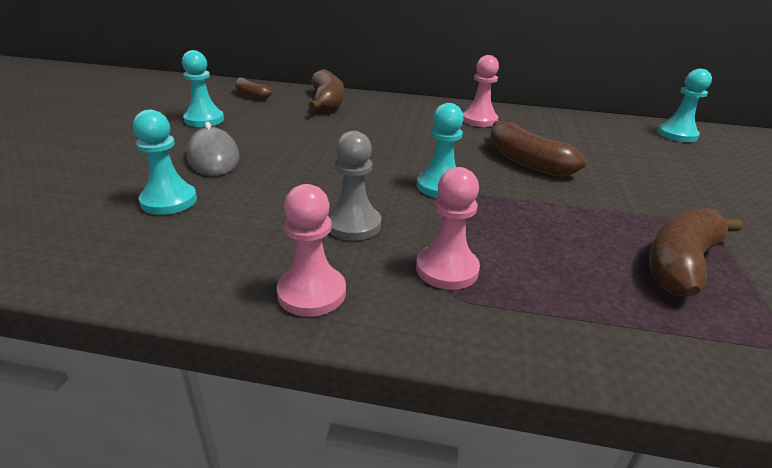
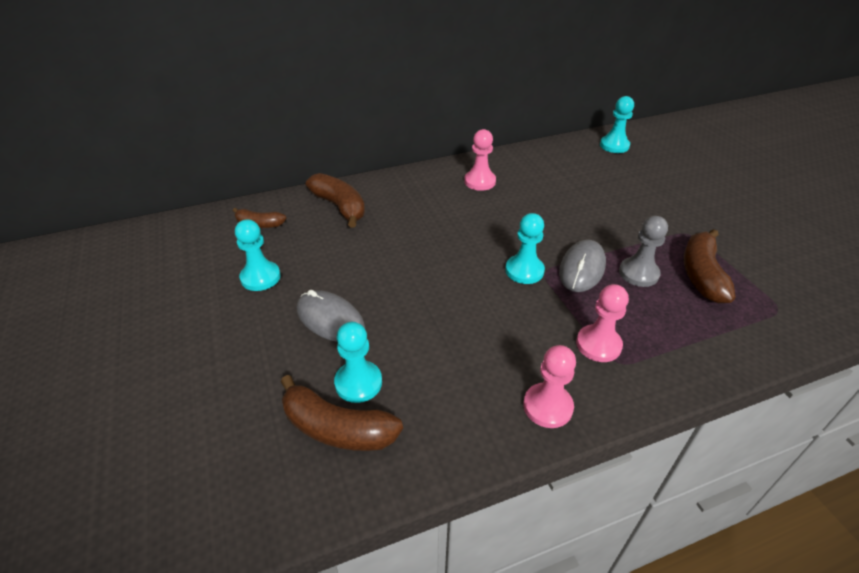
camera: 30 degrees left, 10 degrees up
grey pawn [328,131,381,241] -> grey pawn moved to [619,216,668,287]
brown banana [490,121,587,177] -> brown banana moved to [281,375,403,451]
none -> grey mouse [559,240,606,292]

